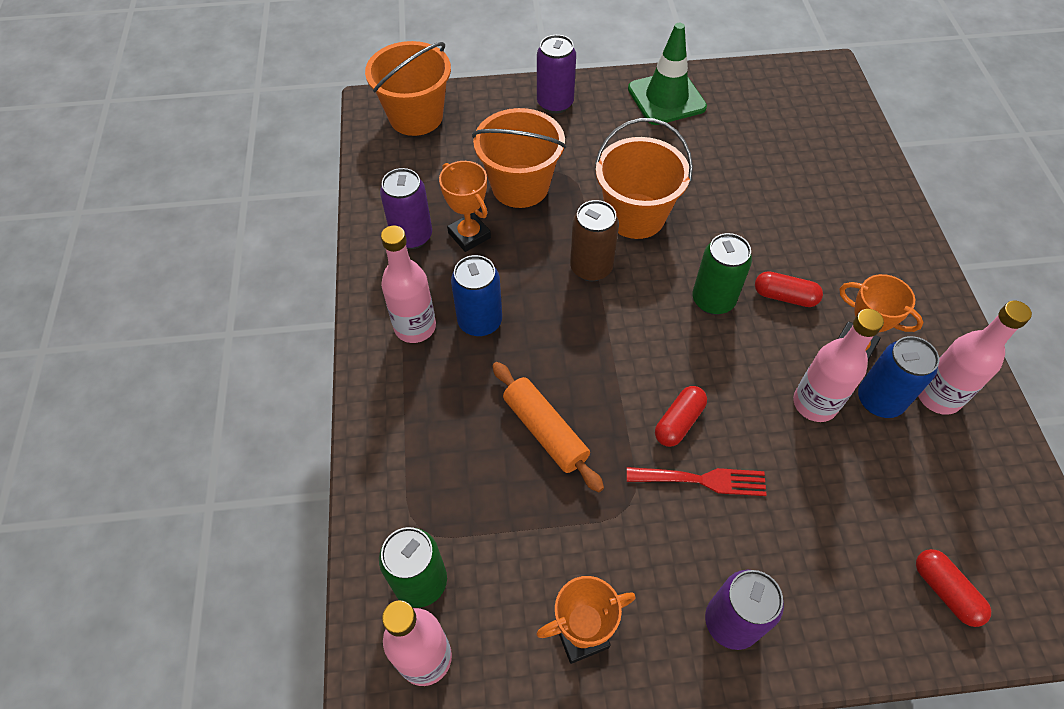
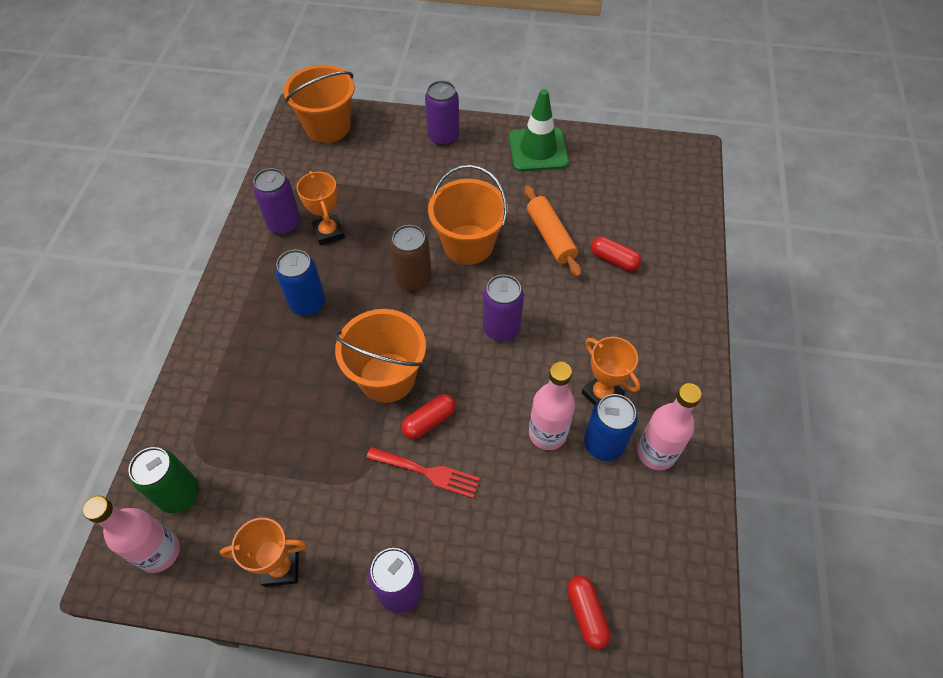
camera: 15 degrees right, 0 degrees up
pink bottle [381,225,436,343] -> none
orange bucket [472,108,566,208] -> orange bucket moved to [334,309,426,403]
orange rolling pin [492,362,604,492] -> orange rolling pin moved to [524,185,582,277]
green can [692,233,752,315] -> purple can [483,275,524,341]
red capsule [755,271,823,307] -> red capsule moved to [591,236,641,271]

